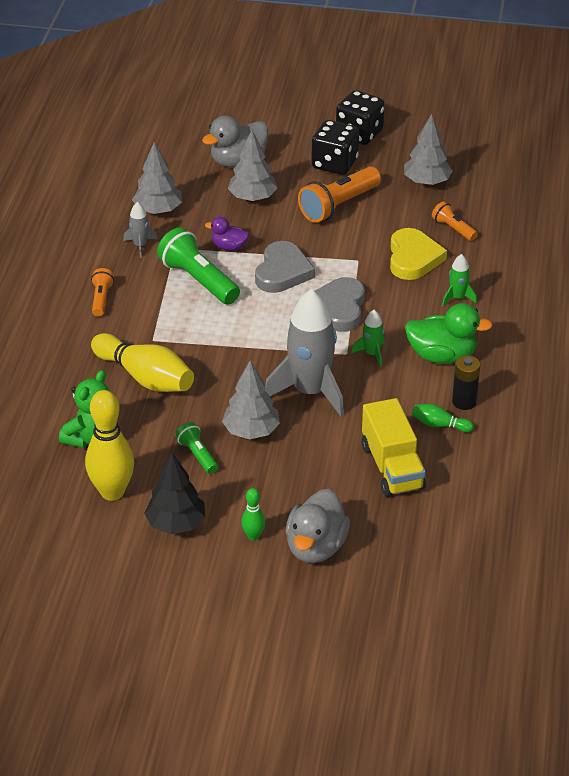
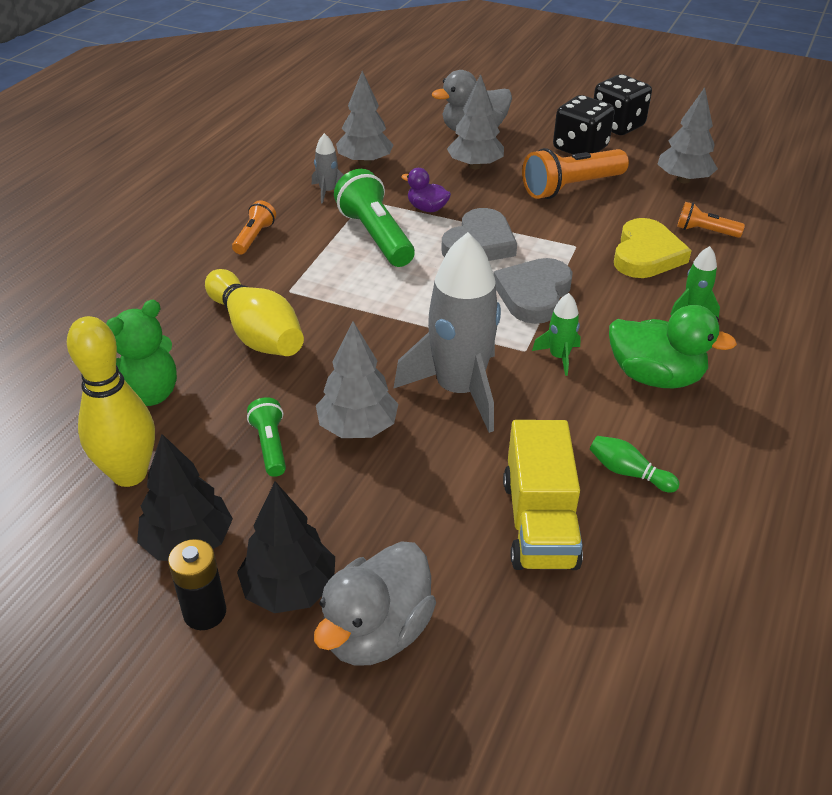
camera: 15 degrees right, 0 degrees up
green bowling pin [241,488,265,541] -> black tree [237,481,335,613]
orange flashlight [432,201,478,241] -> orange flashlight turned 45 degrees counterclockwise [677,202,745,238]
black battery [452,355,480,410] -> black battery moved to [168,539,226,630]

